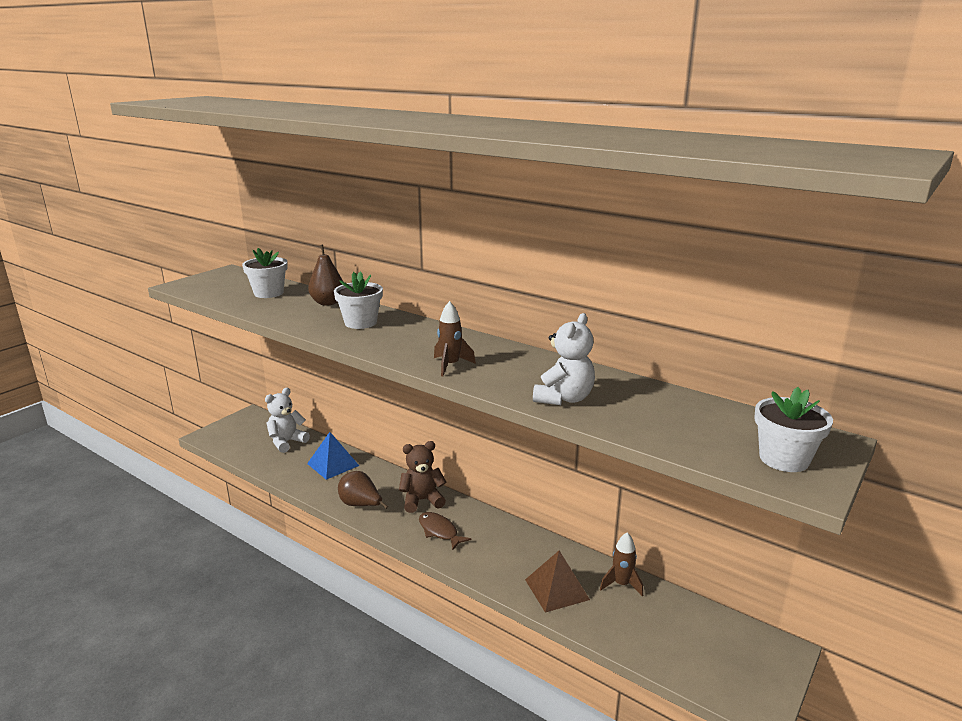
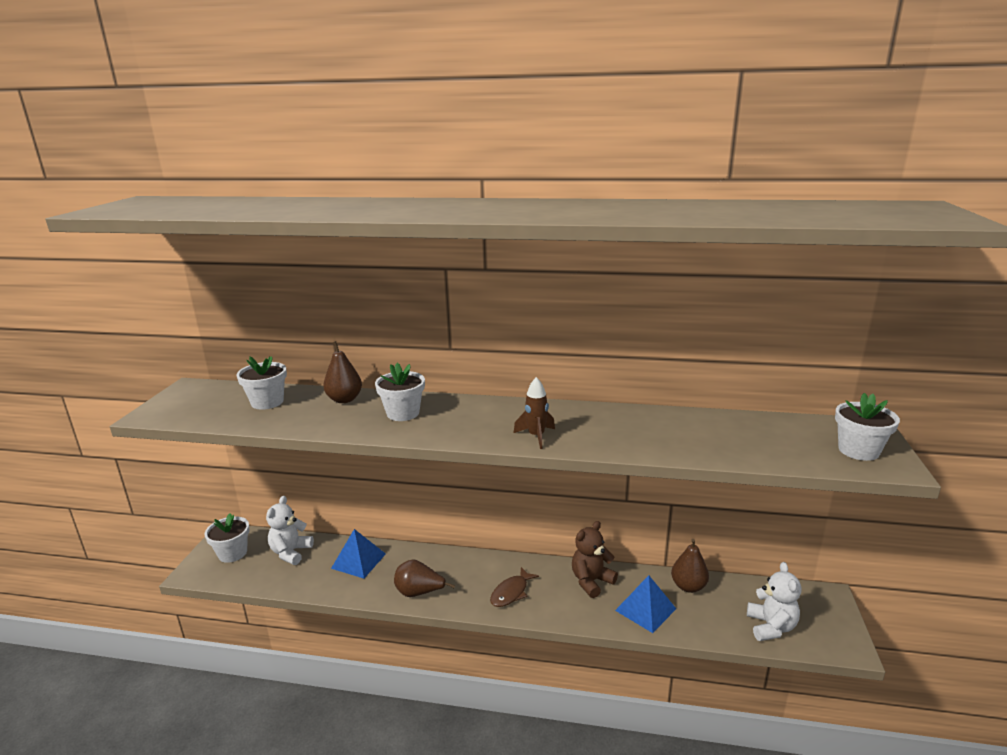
camera: 25 degrees left, 0 degrees up
brown teddy bear [399,441,446,513] -> brown teddy bear moved to [572,521,618,598]
brown fish [419,512,471,550] -> brown fish turned 75 degrees counterclockwise [490,567,539,607]
brown pyramid [525,551,590,613] -> blue pyramid [615,575,676,633]
white teddy bear [533,313,595,405] -> white teddy bear moved to [747,562,802,641]
brown rocket [600,532,643,596] -> brown pear [671,539,709,593]
none -> white flower pot [205,513,250,563]

